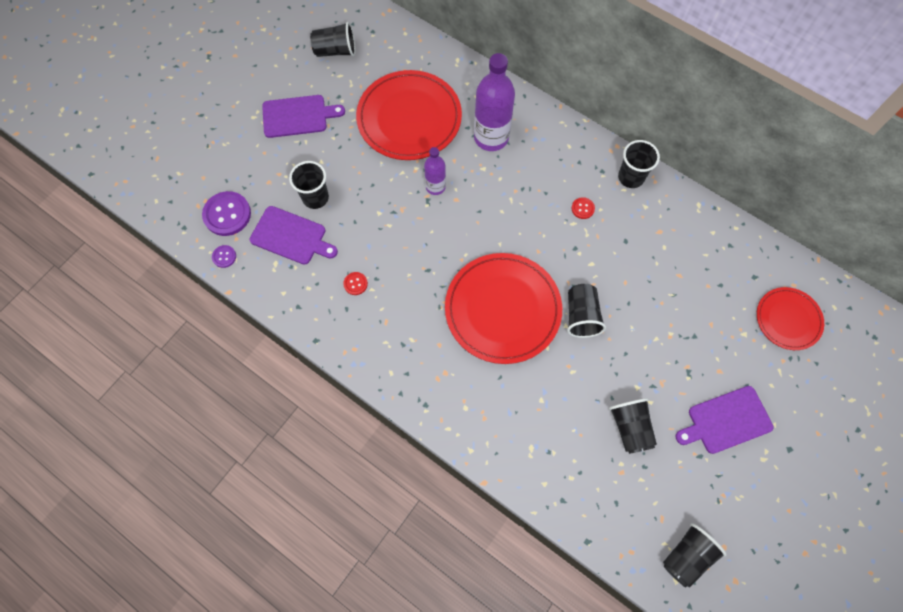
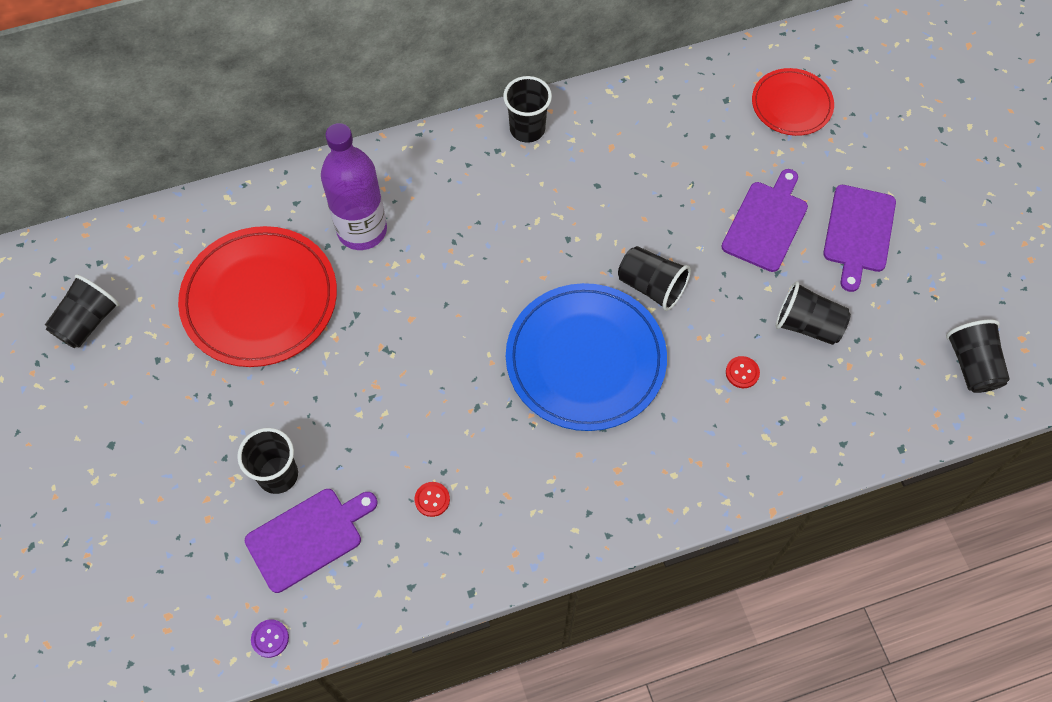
camera: 55 degrees left, 5 degrees down
purple button [202,191,251,236] -> none
purple cutting board [262,95,345,138] -> purple cutting board moved to [721,169,808,272]
purple bottle [424,147,446,195] -> none
red plate [445,253,562,364] -> blue plate [506,283,667,431]
red button [572,197,595,219] -> red button moved to [726,356,760,388]

